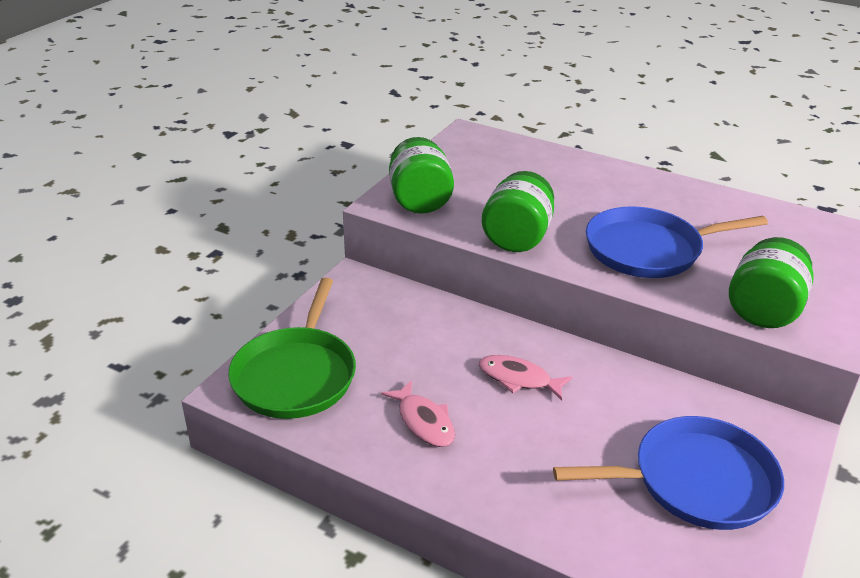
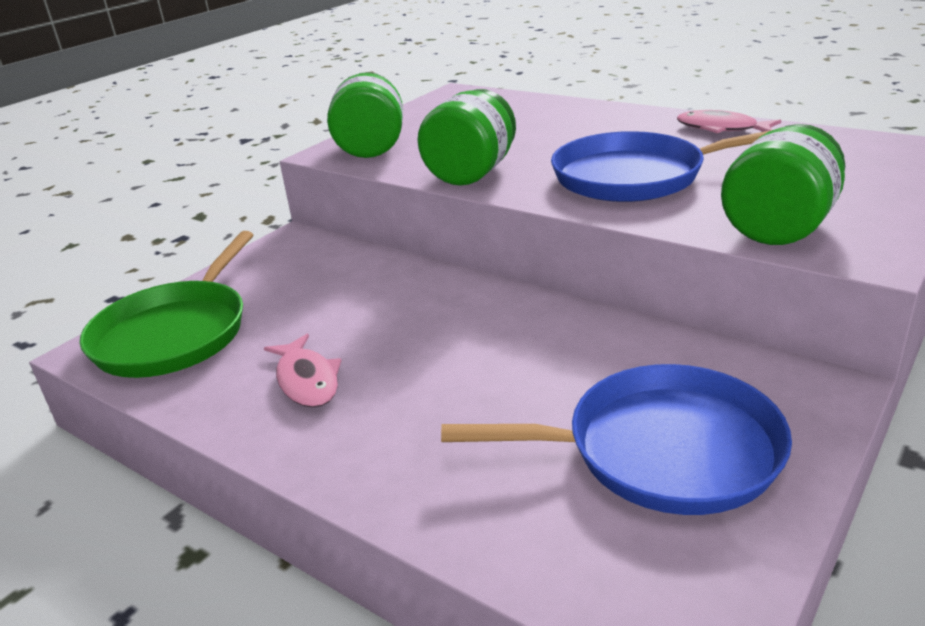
camera: 10 degrees right, 5 degrees down
pink fish [479,355,572,400] -> pink fish moved to [677,110,781,133]

